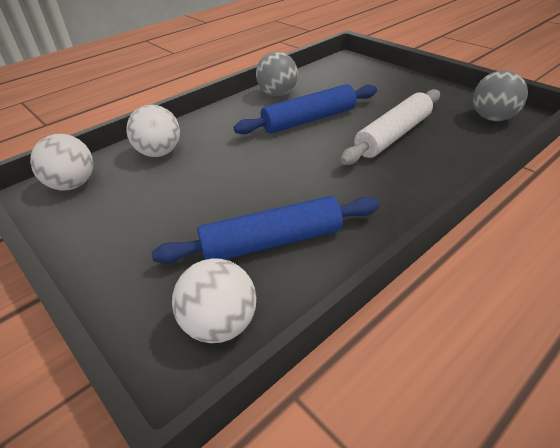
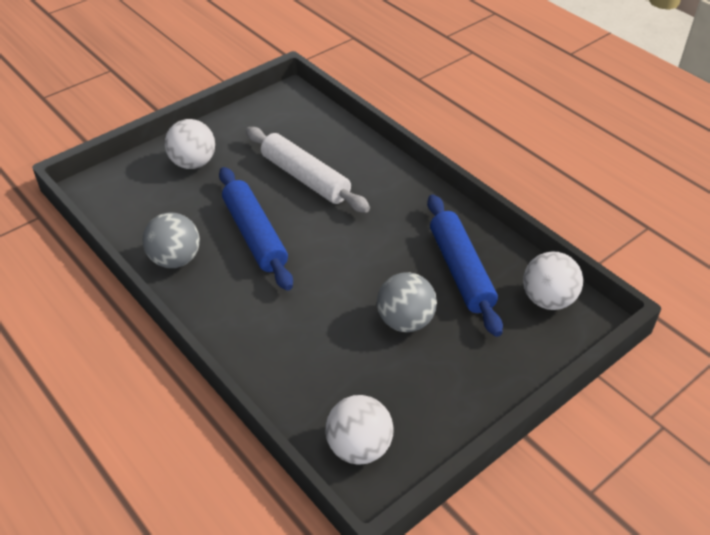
camera: 90 degrees left, 5 degrees up
white ball [126,105,180,157] -> white ball moved to [165,119,215,169]
grey ball [473,70,528,121] -> grey ball moved to [377,272,437,332]

